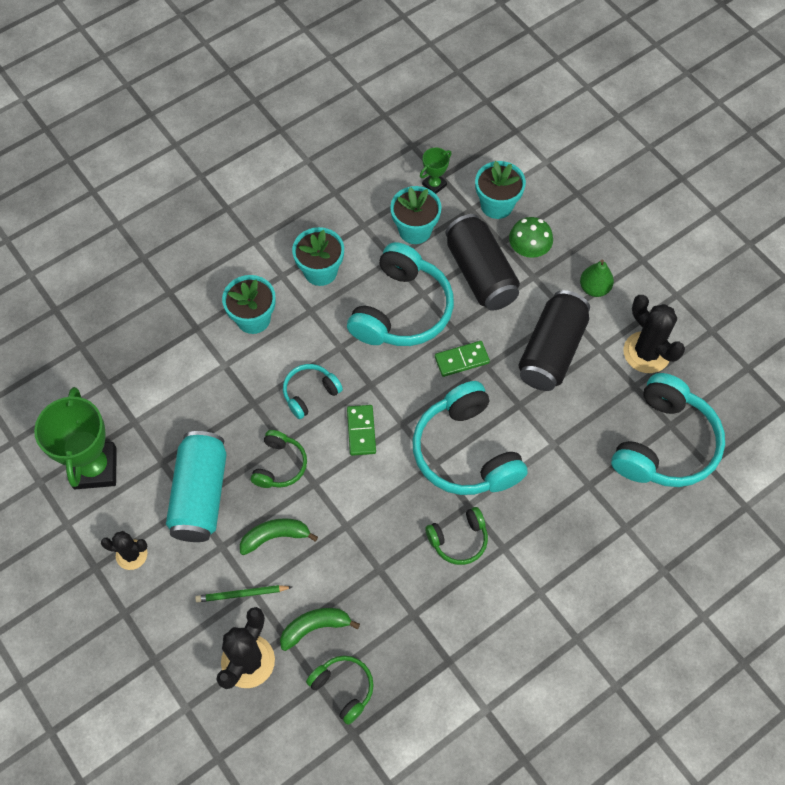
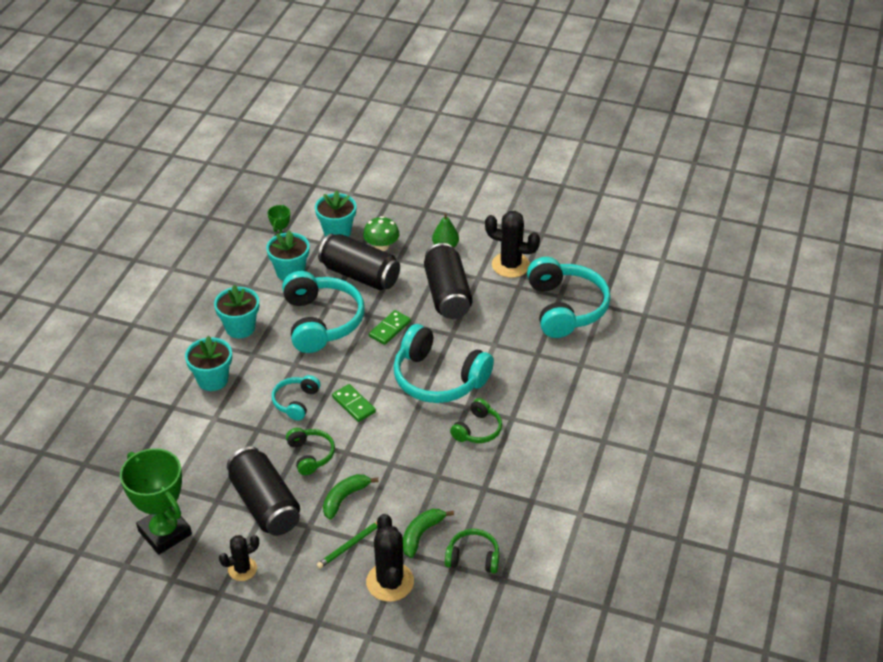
camera: 35 degrees left, 20 degrees down
turquoise can [166,431,227,542] -> black can [227,446,300,536]

